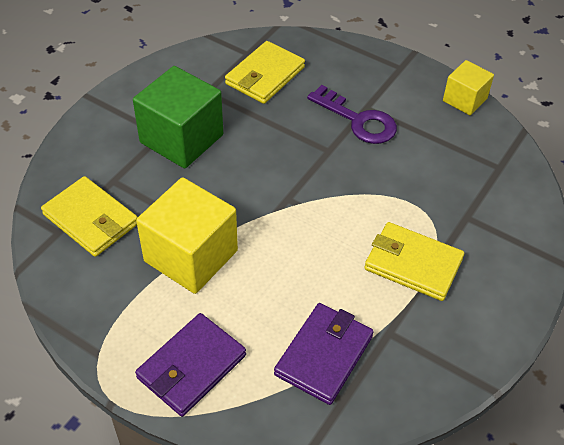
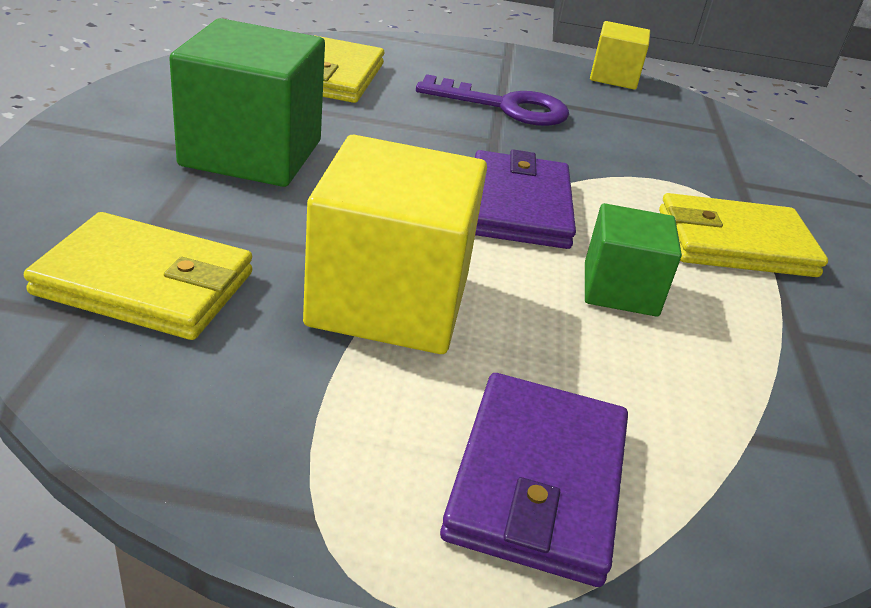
camera: 30 degrees left, 15 degrees down
purple wallet [274,303,374,405] -> purple wallet moved to [475,149,576,249]
none -> green cube [585,203,682,317]

